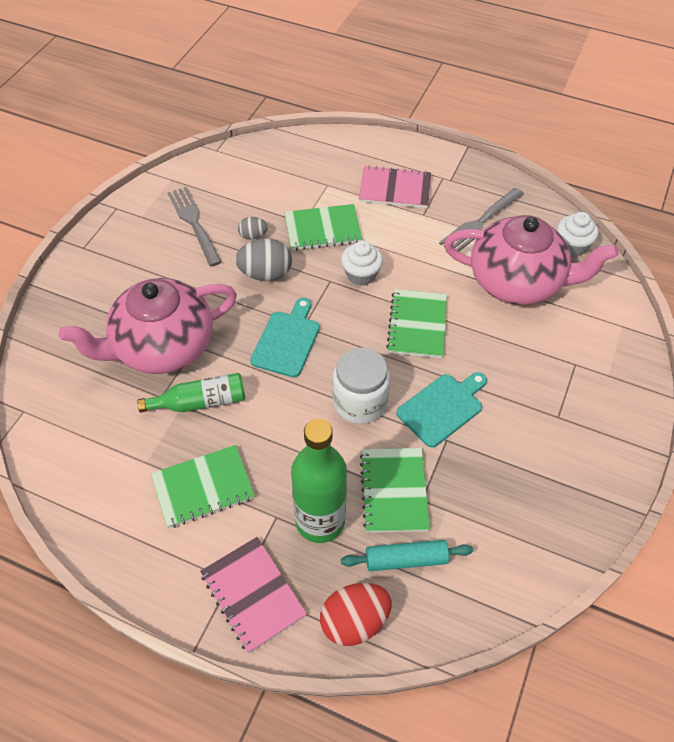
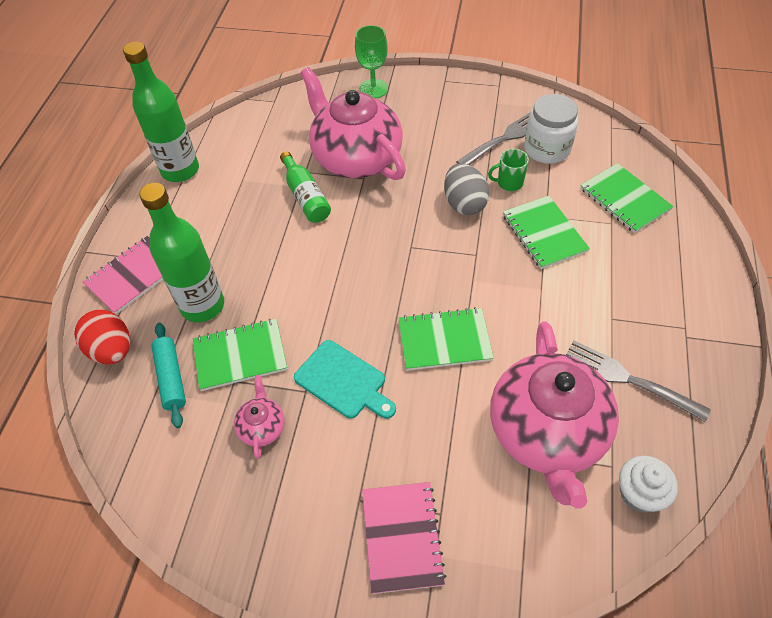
camera: 80 degrees right, 0 degrees up
green notebook [151,445,255,528] -> green notebook moved to [580,163,674,233]
grey egg [238,217,268,240] -> green mug [488,149,529,191]
turquoise cutting board [250,298,320,378] -> none
white jar [332,348,390,424] -> white jar moved to [524,94,578,164]
white cupcake [341,241,383,286] -> none
pink notebook [359,165,431,208] -> pink notebook moved to [362,482,446,594]
none -> green bottle [123,41,199,182]
none -> pink teapot [234,375,285,459]
none -> green goblet [355,25,388,99]

